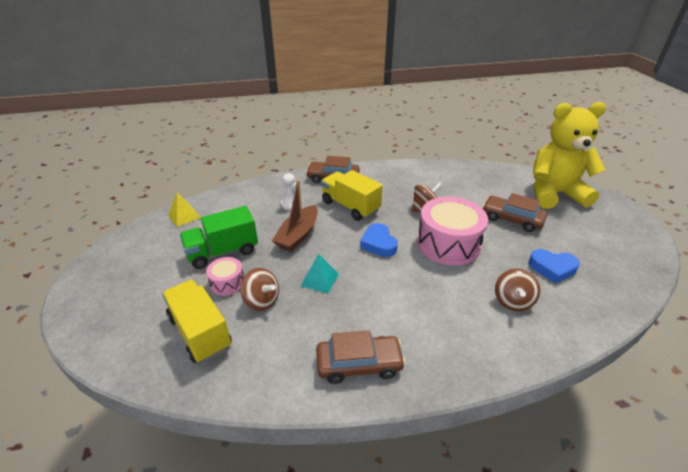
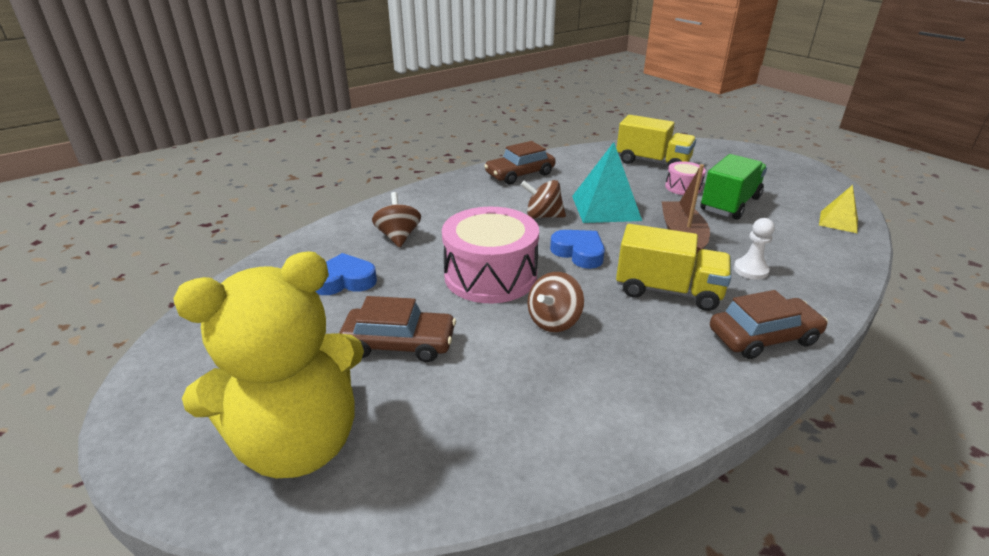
camera: 155 degrees right, 5 degrees down
brown spinning top [240,268,279,311] -> brown spinning top moved to [521,180,566,219]
turquoise pyramid [301,254,339,294] -> turquoise pyramid [572,142,642,223], size x1.77

